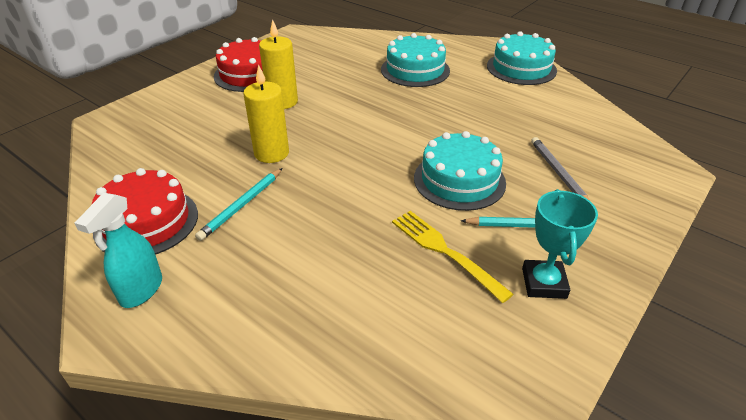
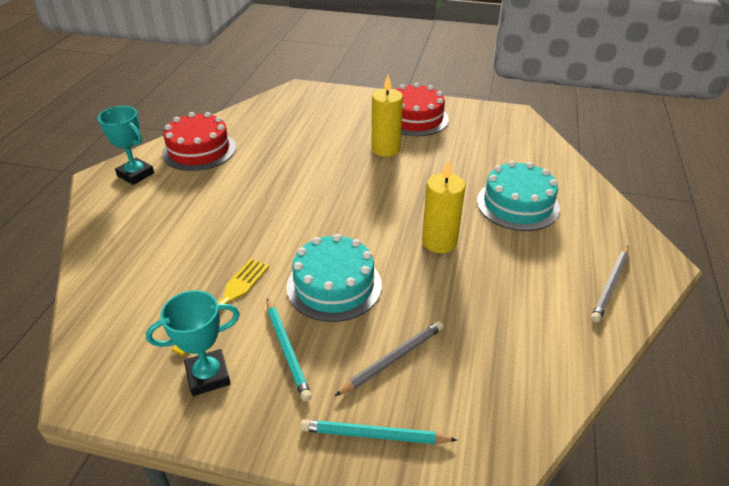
camera: 65 degrees right, 0 degrees up
turquoise spray bottle [75,193,162,308] -> turquoise trophy [98,106,154,185]
turquoise pencil [195,168,282,241] -> turquoise pencil moved to [300,420,457,444]
yellow candle [243,64,289,163] -> yellow candle moved to [422,160,466,253]
turquoise cake [487,31,557,85] -> grey pencil [591,246,629,323]

